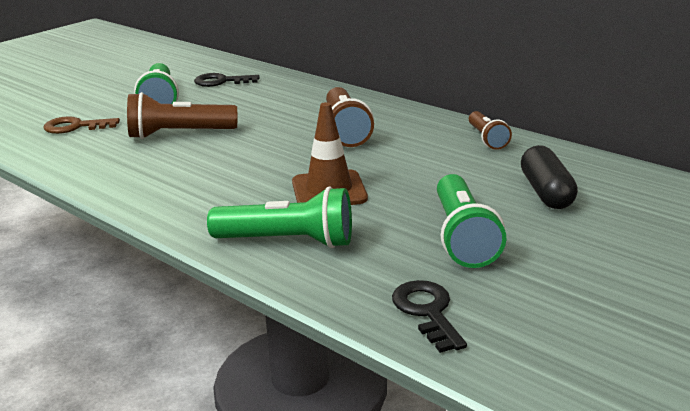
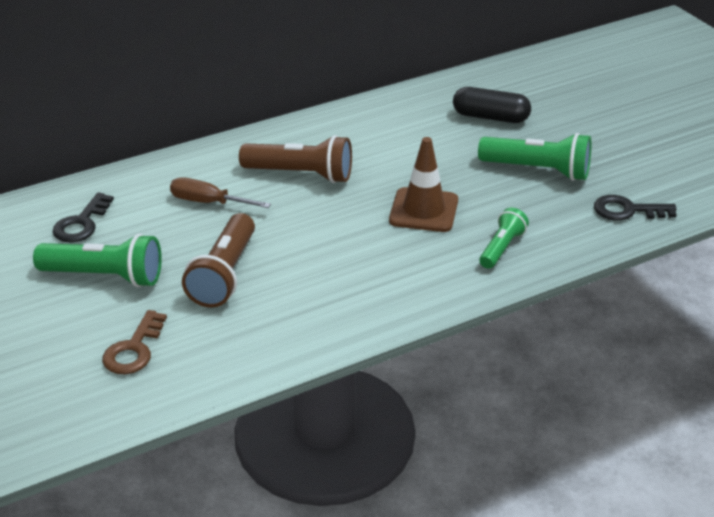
camera: 70 degrees left, 10 degrees up
green flashlight [207,186,352,248] -> green flashlight [479,208,529,269], size x0.61
brown flashlight [469,111,512,150] -> none
none -> brown screwdriver [170,177,271,208]

